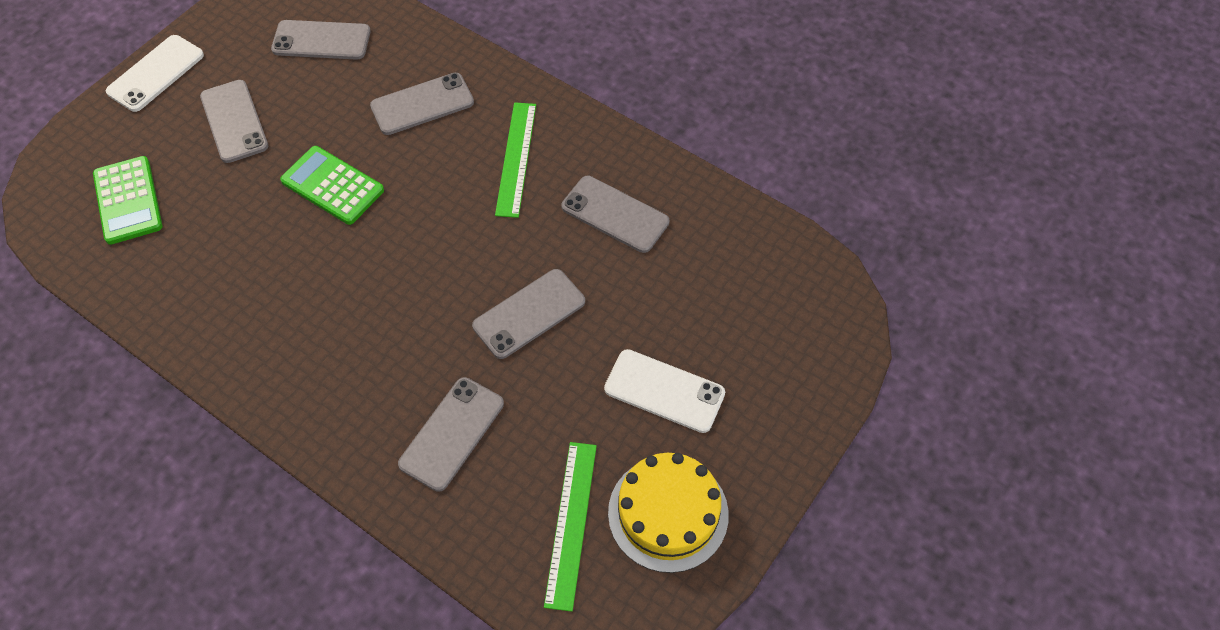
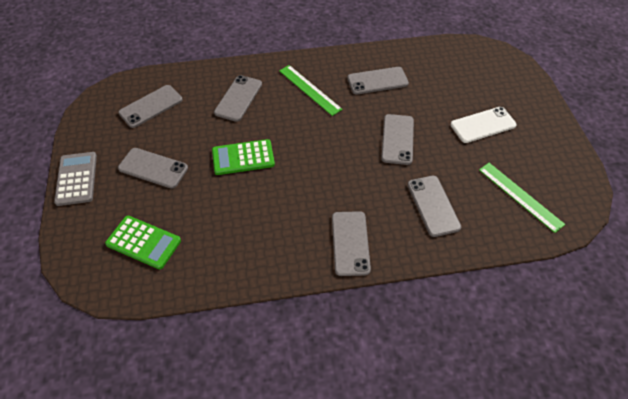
camera: 45 degrees left, 5 degrees down
white phone [106,35,204,112] -> grey calculator [54,152,97,206]
yellow cake [608,453,729,573] -> none
none -> grey phone [332,211,371,276]

